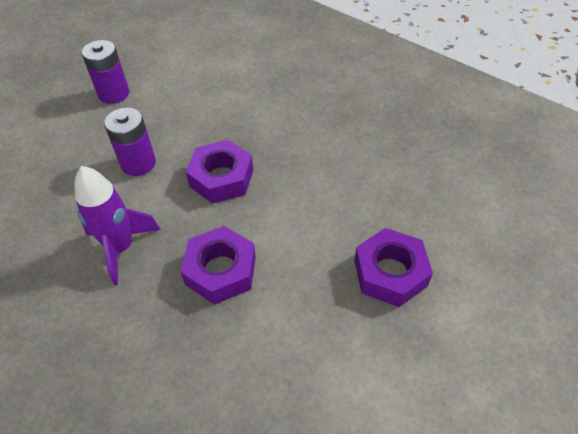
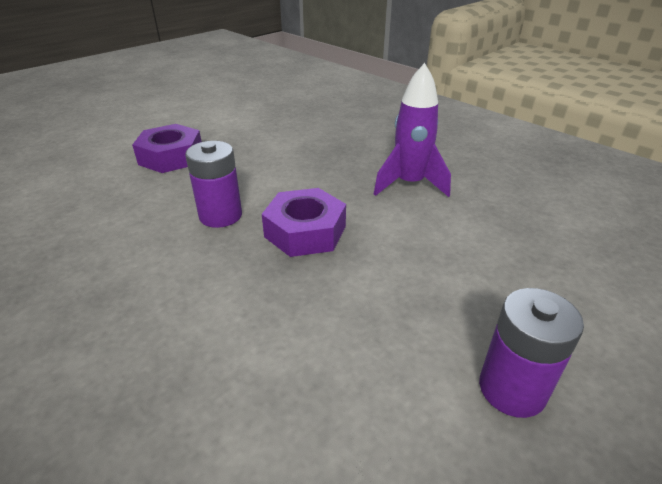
camera: 175 degrees left, 15 degrees down
purple battery [104,108,156,176] -> purple battery moved to [185,141,242,228]
purple nut [181,226,256,305] -> none

